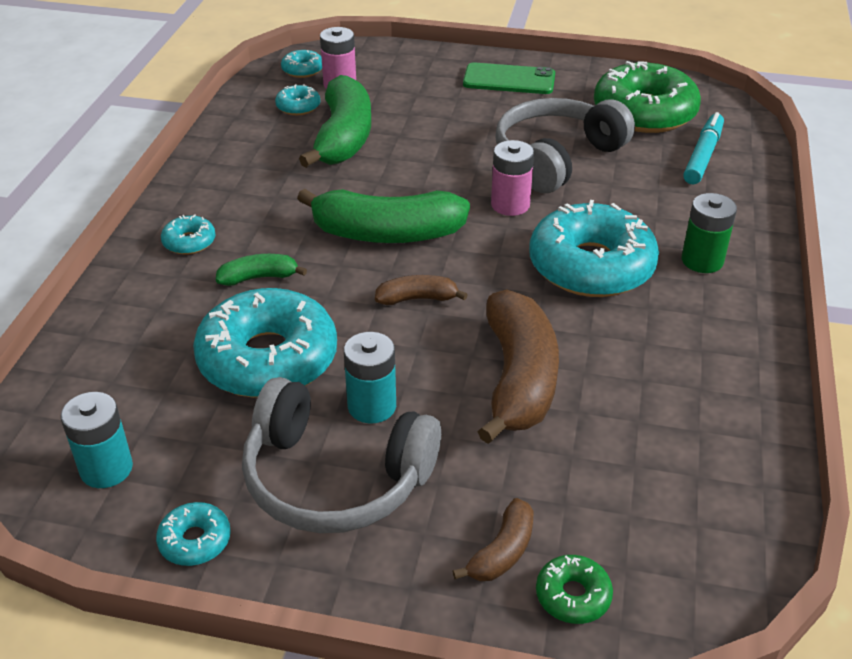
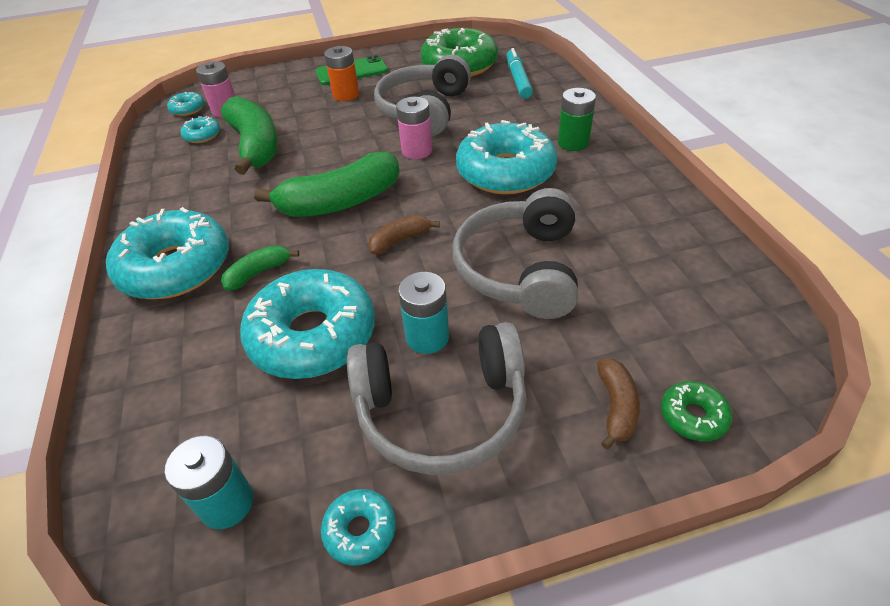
camera: 25 degrees left, 5 degrees up
turquoise donut [161,214,215,255] -> turquoise donut [106,207,229,299], size x2.30
brown banana [477,290,559,444] -> grey headphones [453,188,578,319]
none -> orange battery [324,46,359,101]

